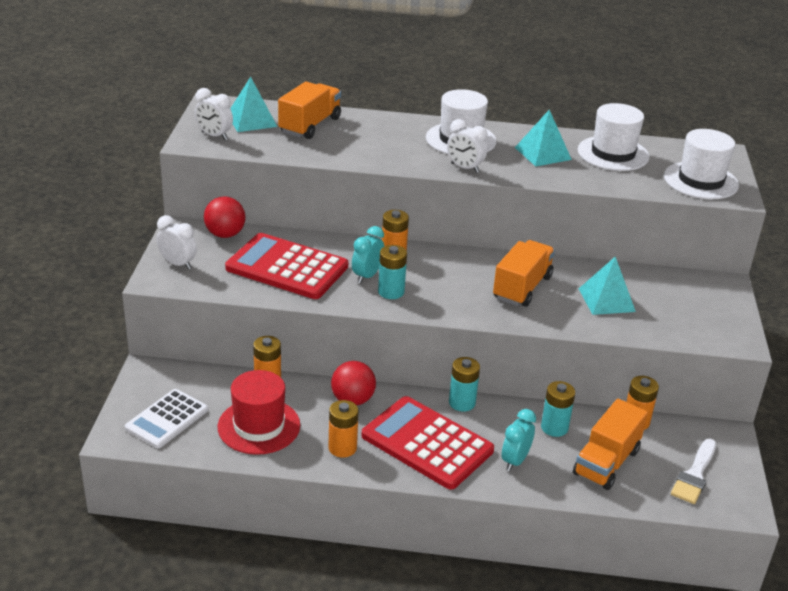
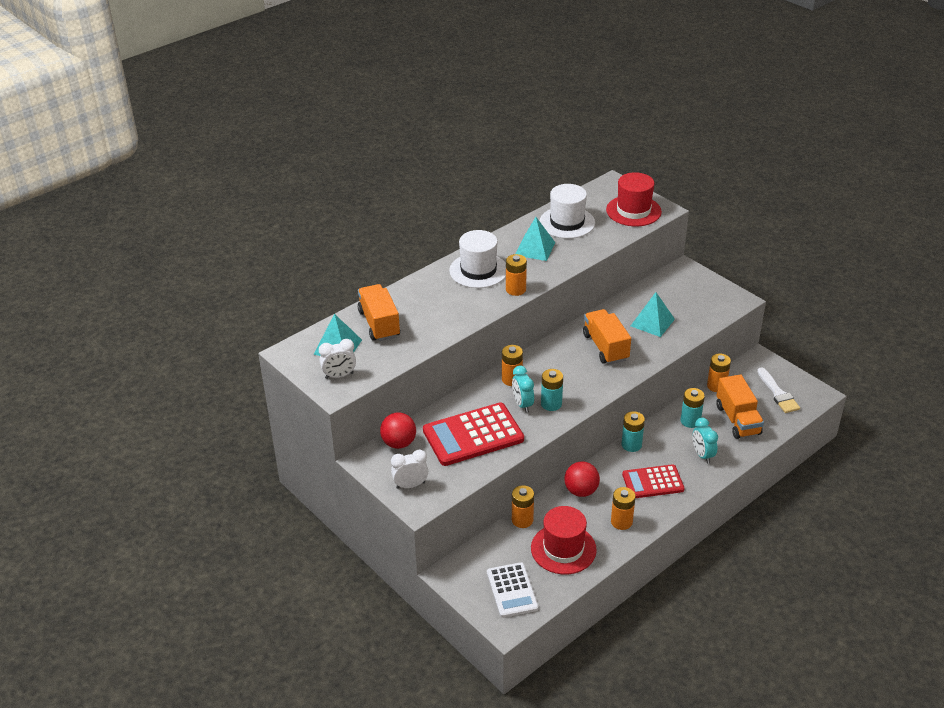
camera: 45 degrees left, 5 degrees up
red calculator [361,396,494,490] -> red calculator [622,464,685,498], size x0.64
white clock [447,119,487,173] -> orange battery [506,254,527,296]
white hat [664,129,739,199] -> red hat [606,172,662,226]

